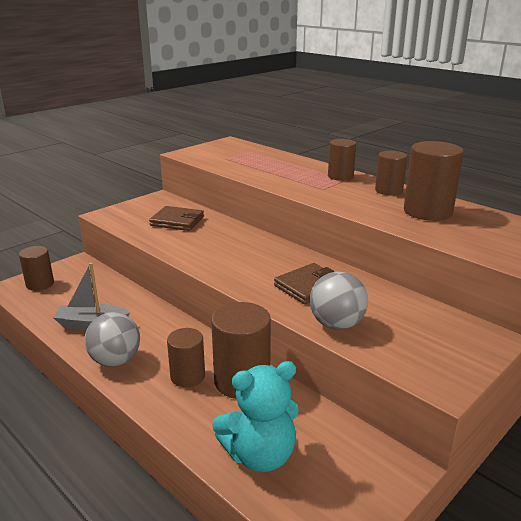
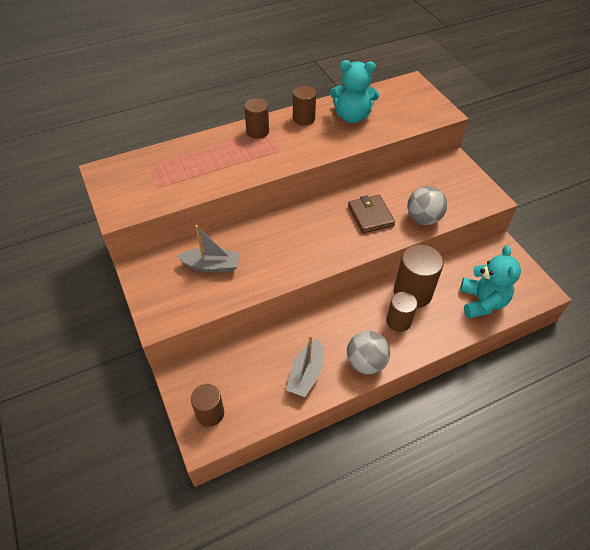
camera: 70 degrees left, 25 degrees up
brown wallet [149,206,204,231] -> grey boat [177,225,240,273]
brown cylinder [404,141,464,221] -> turquoise teddy bear [330,60,379,123]

